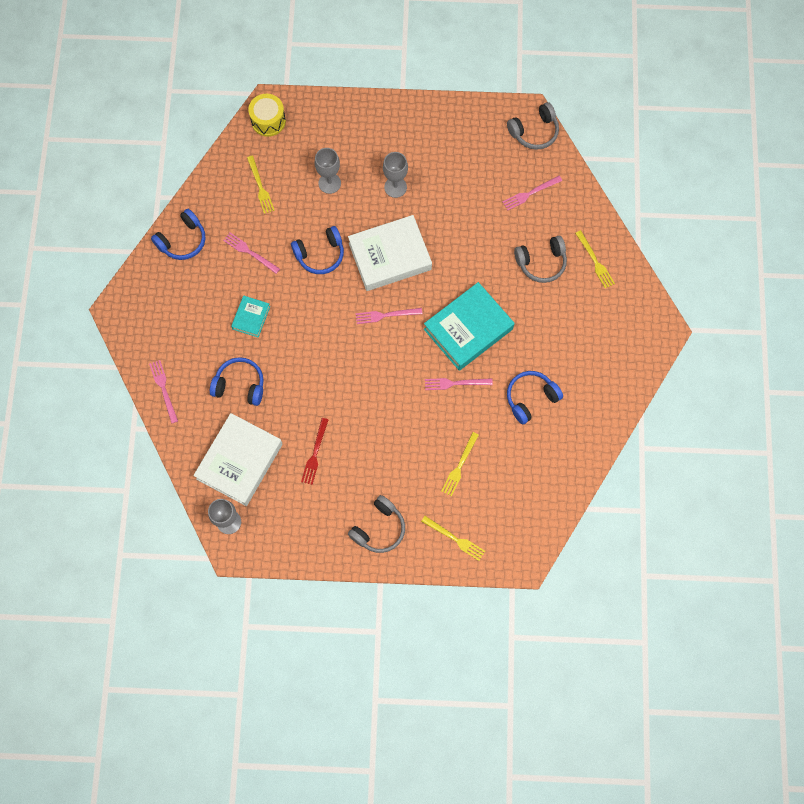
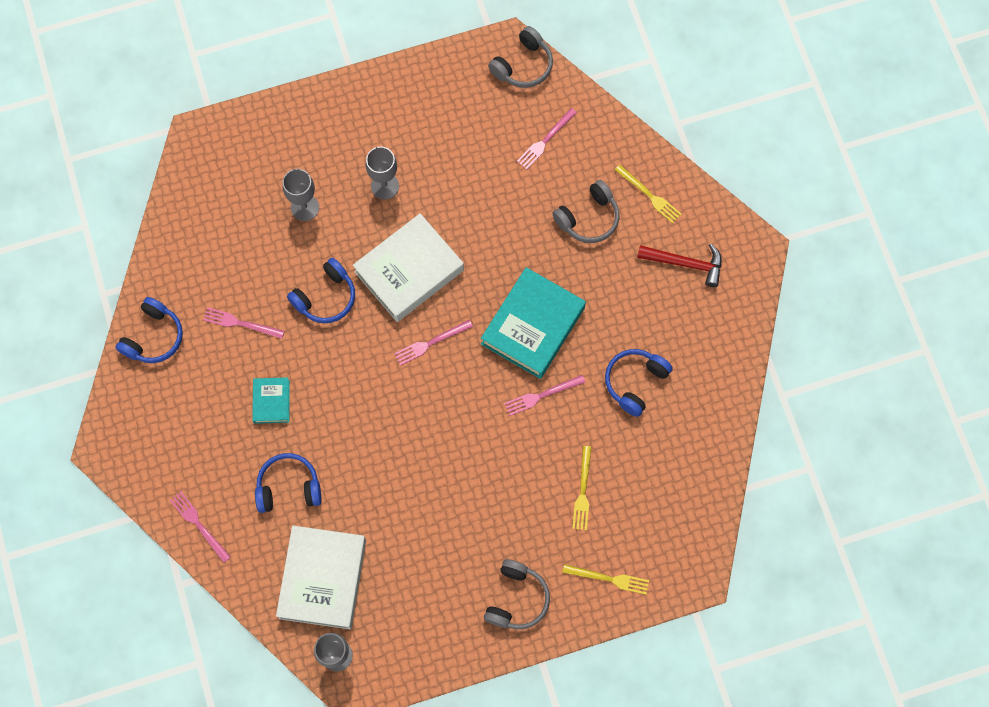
camera: 20 degrees left, 0 degrees up
yellow fork [247,156,275,214] -> none
yellow drum [248,94,286,137] -> none
red fork [301,418,328,485] -> none
none -> red hammer [637,244,722,287]

